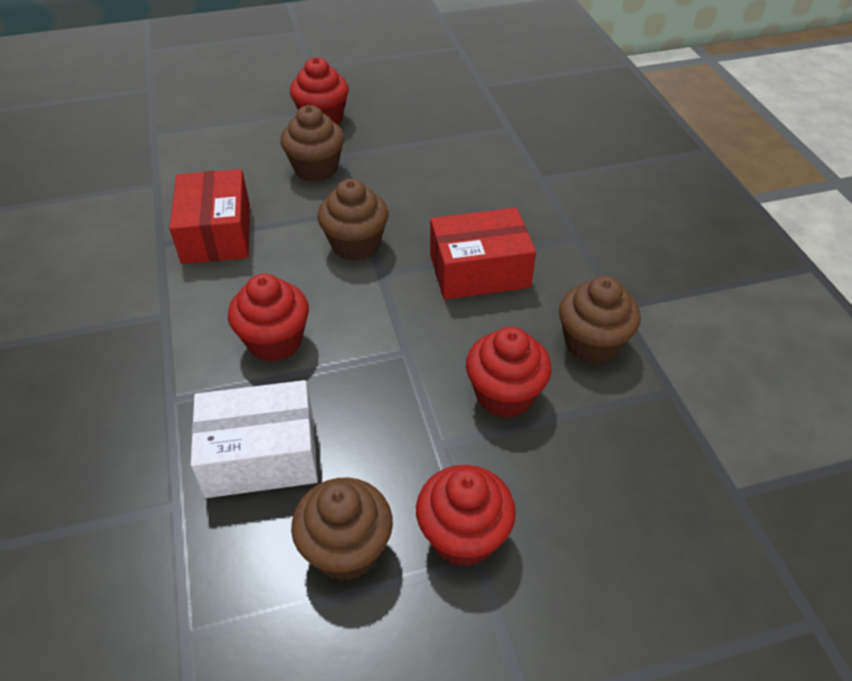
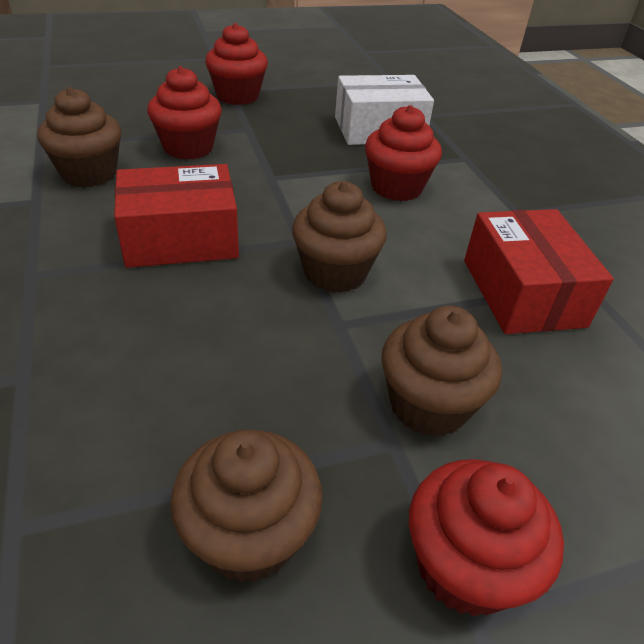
camera: 175 degrees right, 5 degrees down
brown cupcake [291,477,393,581] -> brown cupcake moved to [170,430,323,583]

